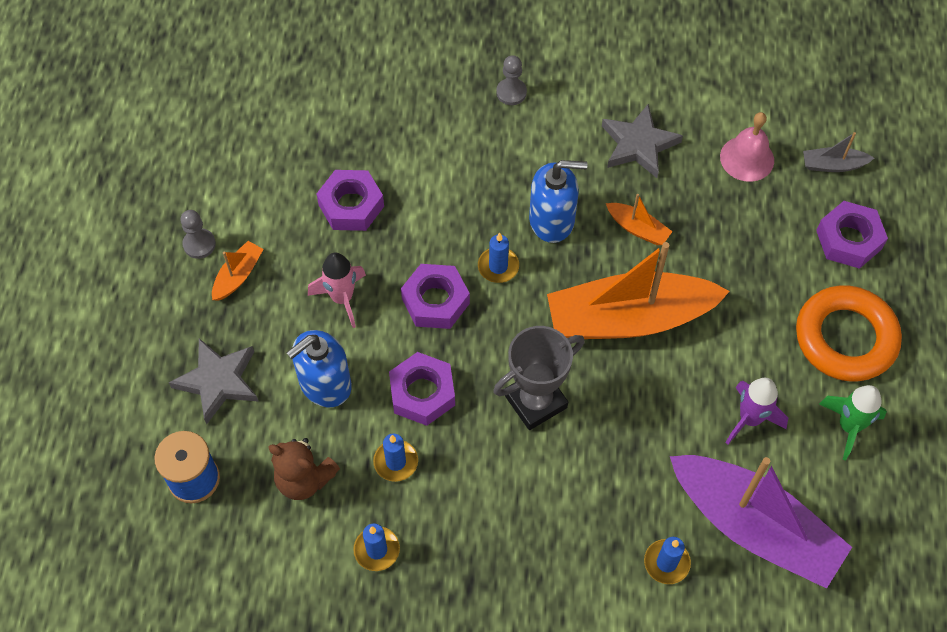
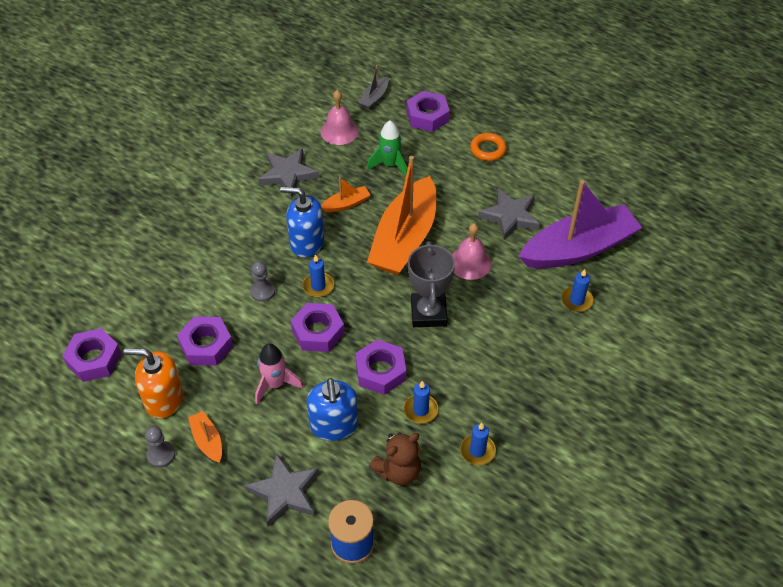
camera: 60 degrees left, 10 degrees down
grey pawn [496,55,527,105] -> grey pawn moved to [250,261,275,302]
blue soap dispenser [529,160,587,243] -> blue soap dispenser turned 105 degrees counterclockwise [280,187,324,257]
purple rocket [726,378,788,444] -> grey star [478,188,540,240]
orange ring [796,285,902,382] -> orange ring [470,133,507,161], size x0.53
green rocket [819,385,887,460] -> green rocket moved to [367,120,407,177]
none -> purple nut [62,328,121,382]
none -> orange soap dispenser [123,348,183,419]
none -> pink bell [452,223,491,280]

